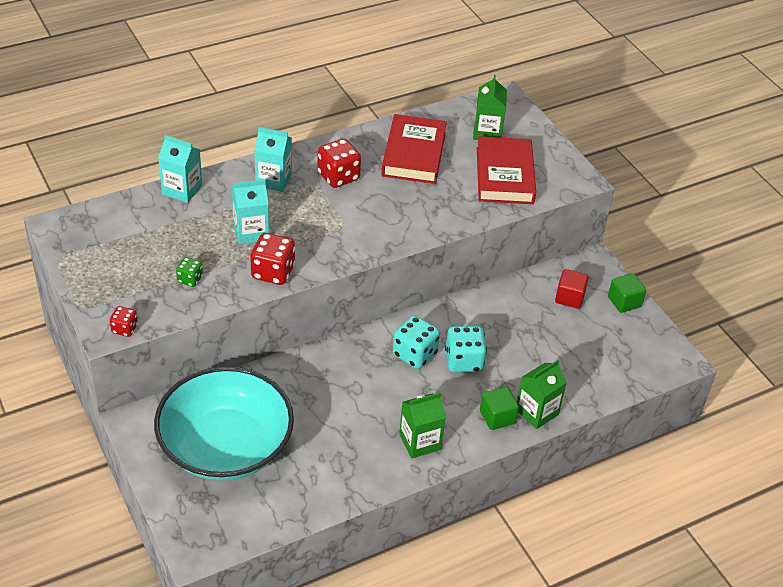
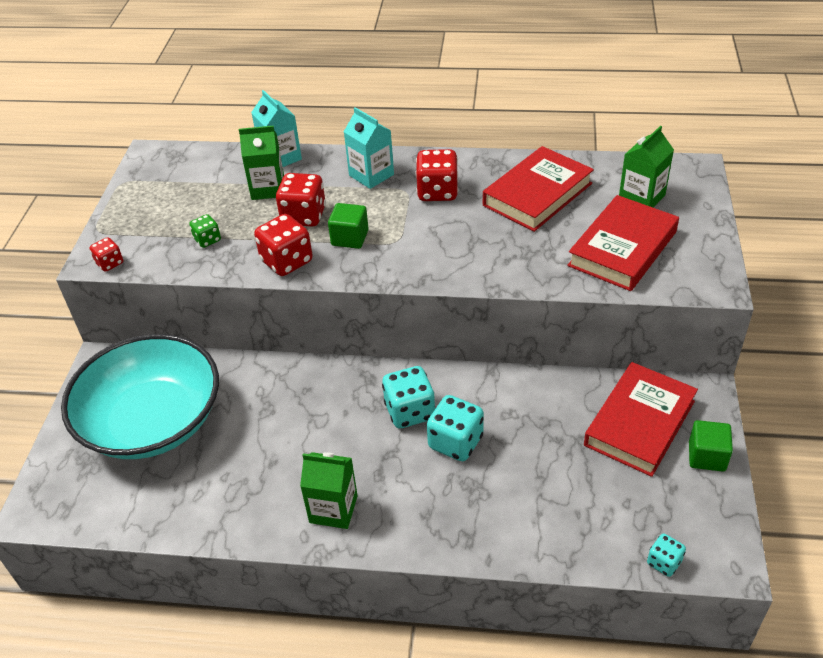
camera: 40 degrees right, 0 degrees up
turquoise carton [232,179,269,244] -> red dice [276,173,326,227]
green cube [480,387,519,430] -> green cube moved to [328,203,369,249]
green carton [517,360,567,429] -> green carton moved to [239,126,284,200]
red cube [555,269,589,309] -> red book [584,362,698,477]
none -> turquoise dice [647,534,686,577]

